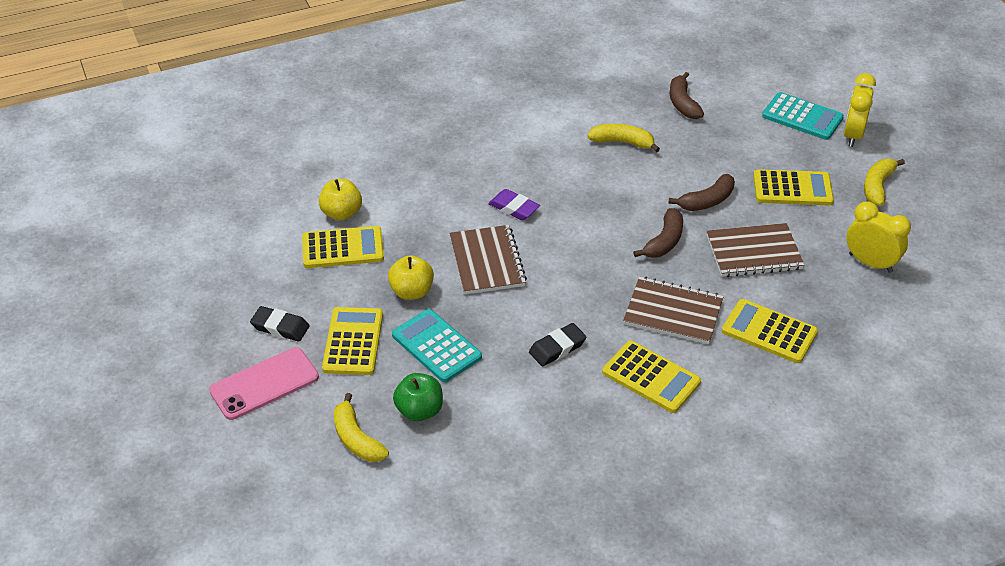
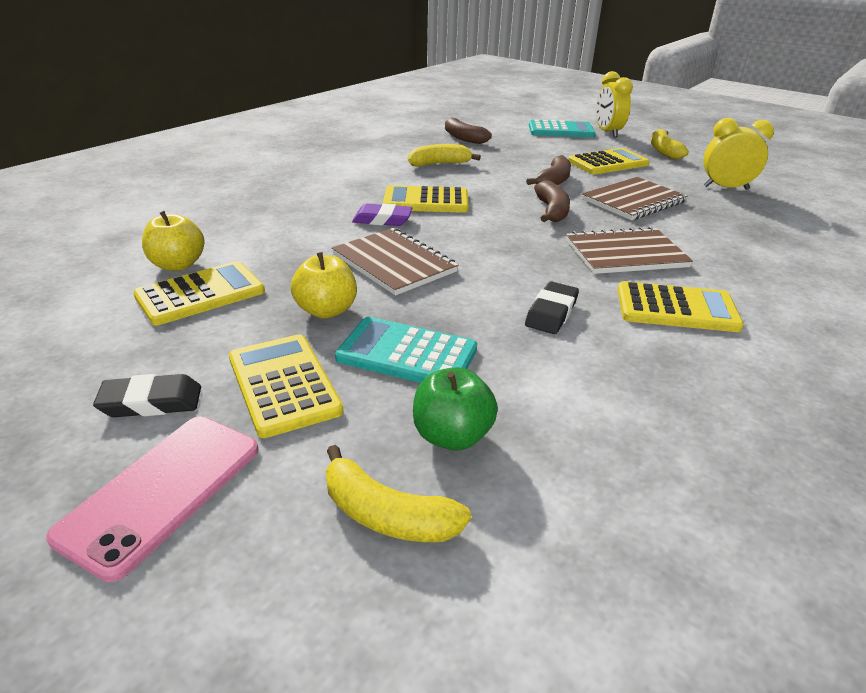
camera: 30 degrees left, 10 degrees down
yellow calculator [722,299,818,363] -> yellow calculator moved to [383,185,469,213]

